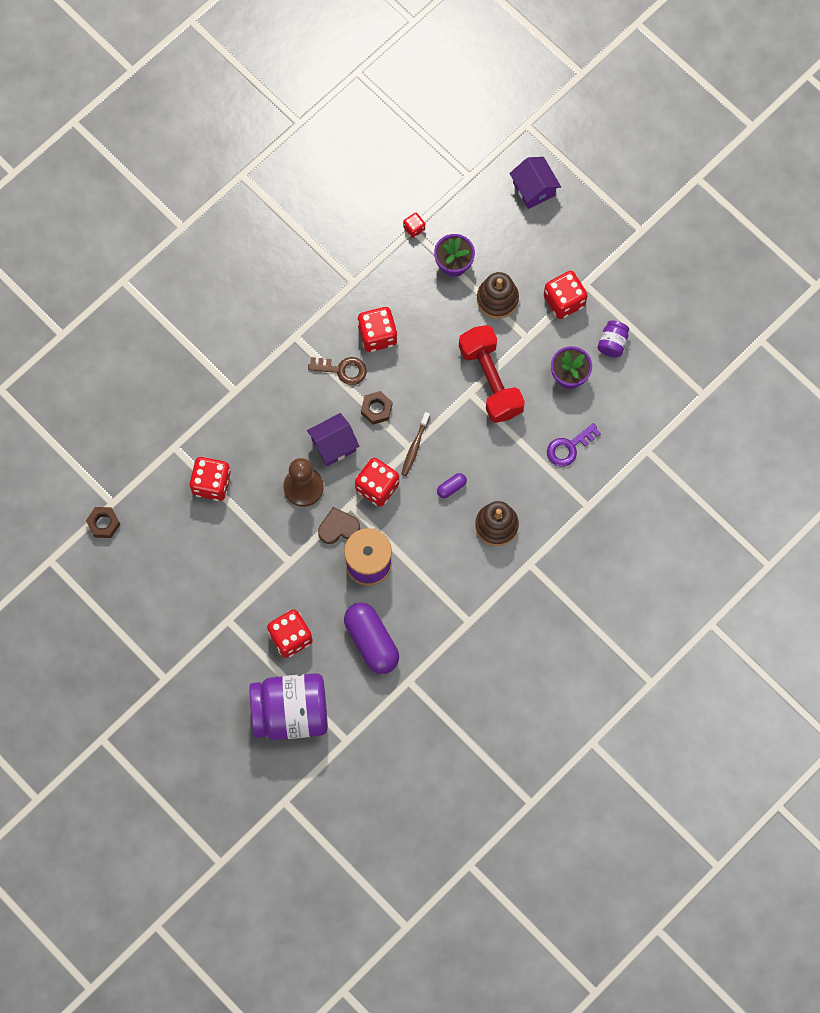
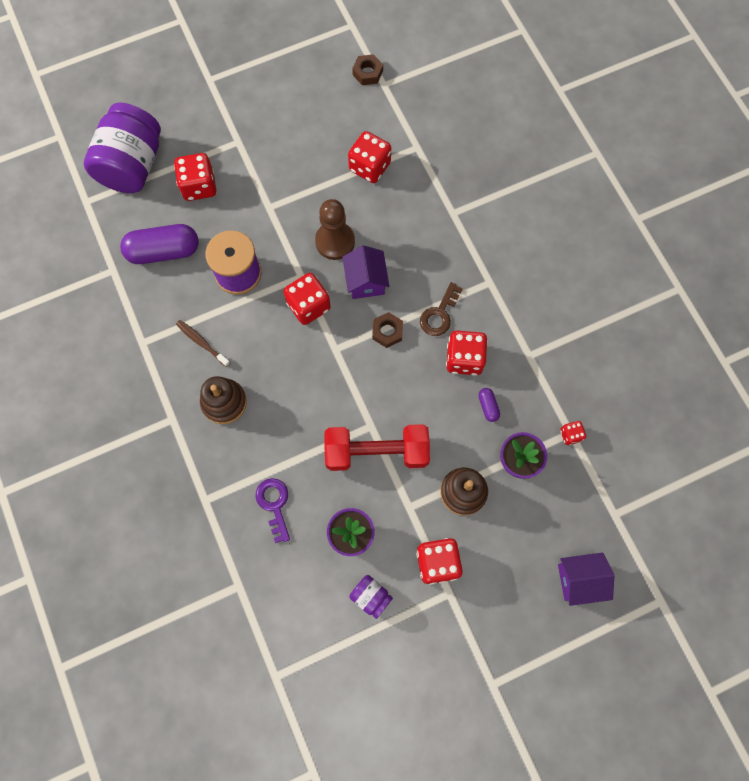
camera: 110 degrees right, 0 degrees up
brown heart [318,507,360,544] -> none
brown toothbrush [401,412,430,476] -> brown toothbrush moved to [176,320,230,367]
purple capsule [437,473,467,498] -> purple capsule moved to [478,388,500,422]

